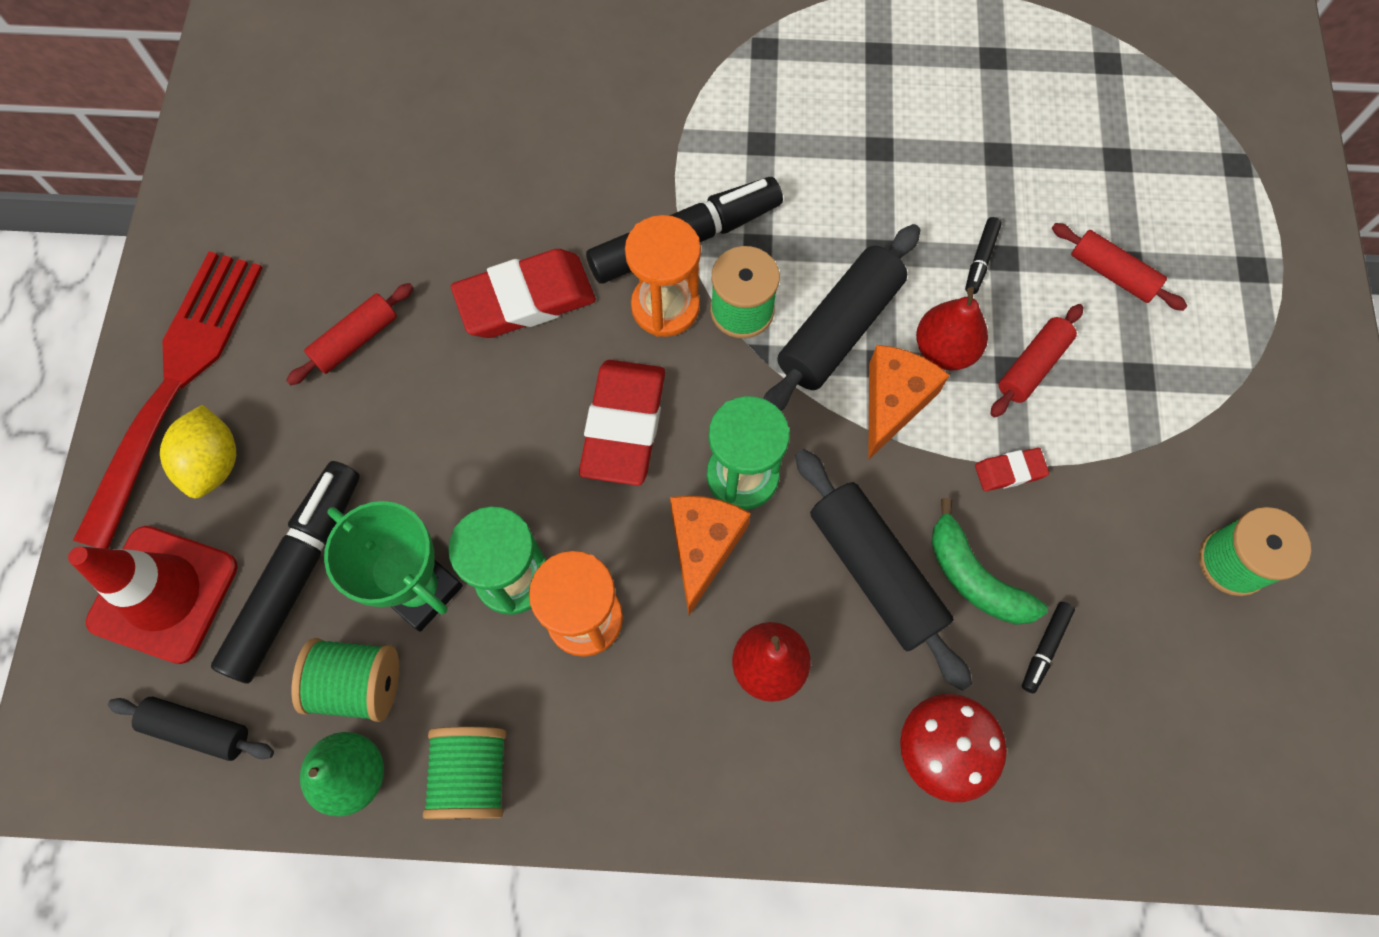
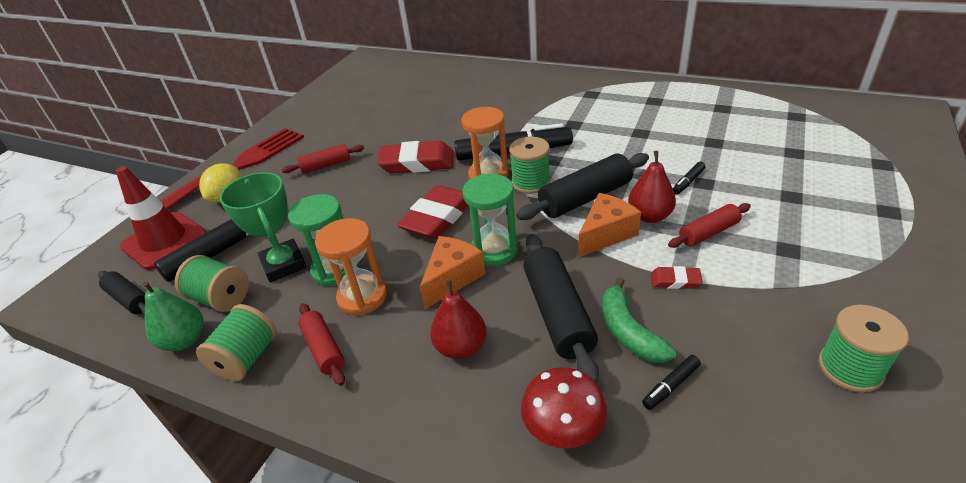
camera: 25 degrees right, 30 degrees down
red rolling pin [1052,223,1188,311] -> red rolling pin moved to [298,303,345,386]

